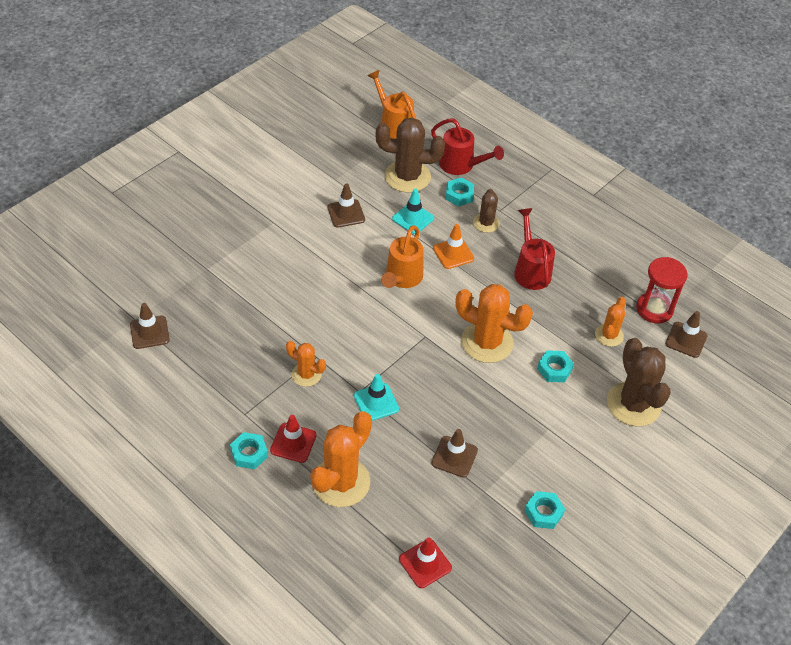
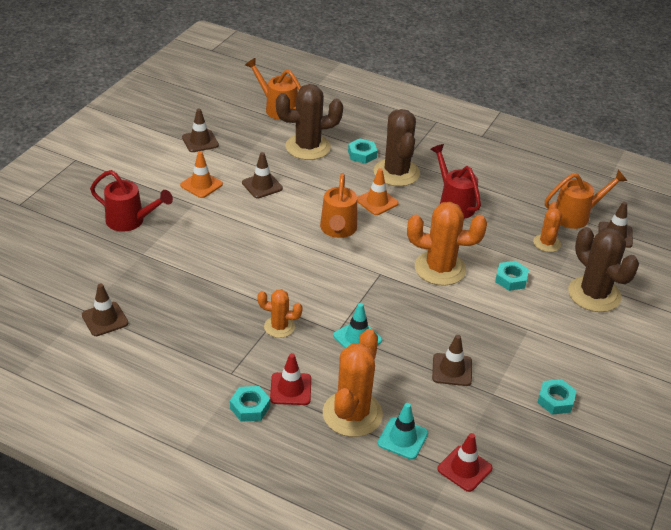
camera: 15 degrees left, 10 degrees down
turquoise traffic cone [392,189,434,234] -> turquoise traffic cone moved to [377,403,428,460]
red watering can [431,118,504,175] -> red watering can moved to [90,170,173,232]
brown cactus [473,189,500,233] -> brown cactus [374,109,420,186], size x1.80
red hourglass [636,257,688,323] -> orange watering can [545,170,627,229]
none -> orange traffic cone [180,151,223,198]
none -> brown traffic cone [182,109,219,152]

